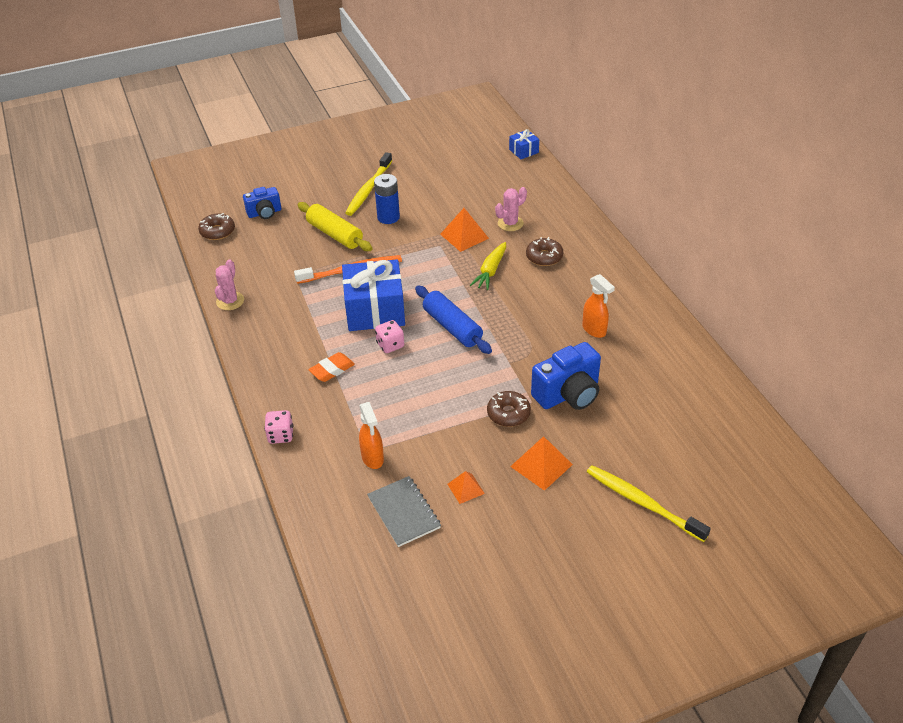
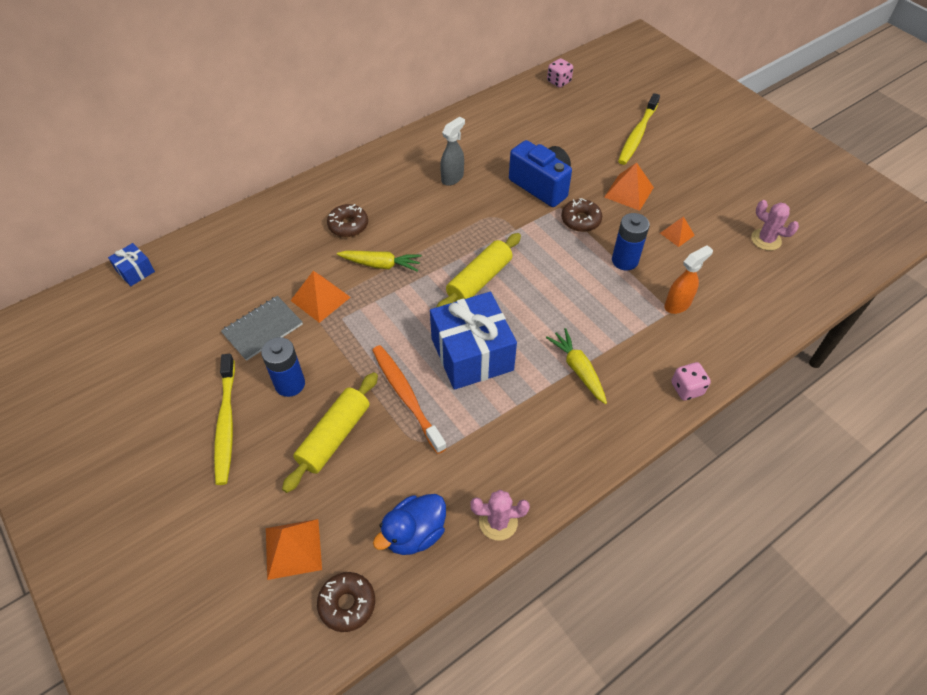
camera: 105 degrees left, 10 degrees up
blue camera [243,187,281,219] -> orange pyramid [266,519,322,580]
orange eraser [308,352,355,382] -> yellow carrot [546,328,607,404]
yellow toothbrush [345,152,392,216] -> yellow toothbrush turned 75 degrees clockwise [214,354,235,485]
grey notebook [367,476,441,547] -> grey notebook moved to [221,296,303,361]
pink dice [375,320,404,353] -> pink dice moved to [547,58,573,88]
blue rolling pin [415,286,492,354] -> yellow rolling pin [436,233,521,307]
pink cactus [495,187,527,231] -> pink cactus moved to [751,200,799,251]
orange spray bottle [582,274,615,338] -> grey spray bottle [440,117,465,186]
none -> blue duck [373,494,446,555]
none -> blue battery [612,213,650,271]

